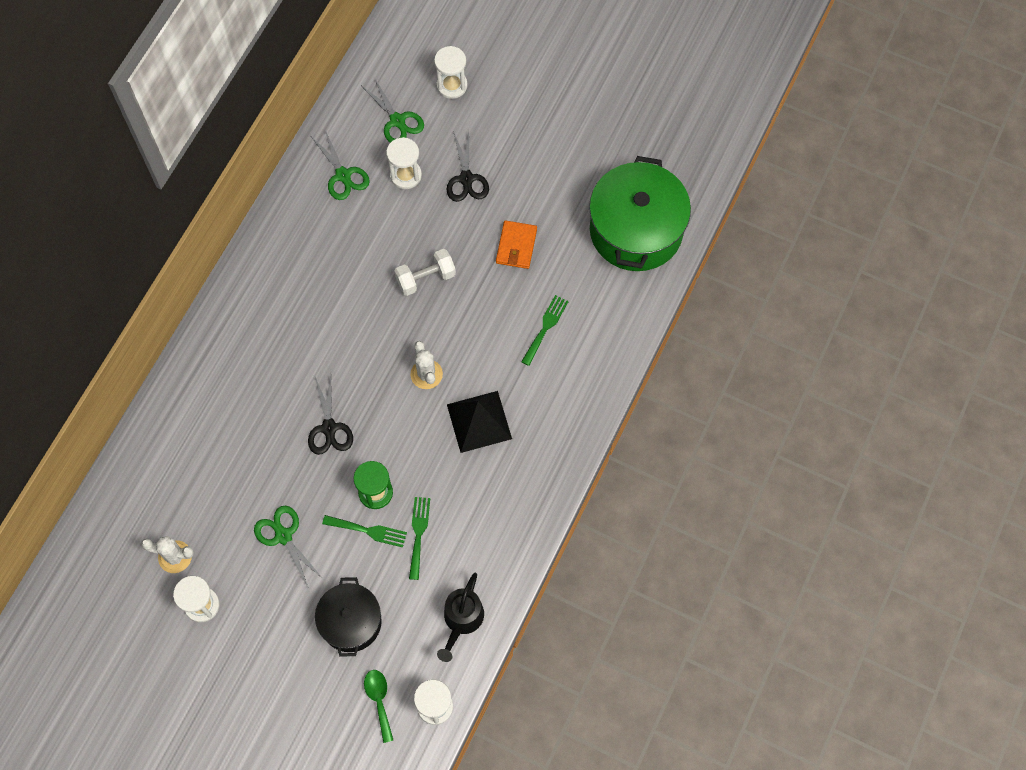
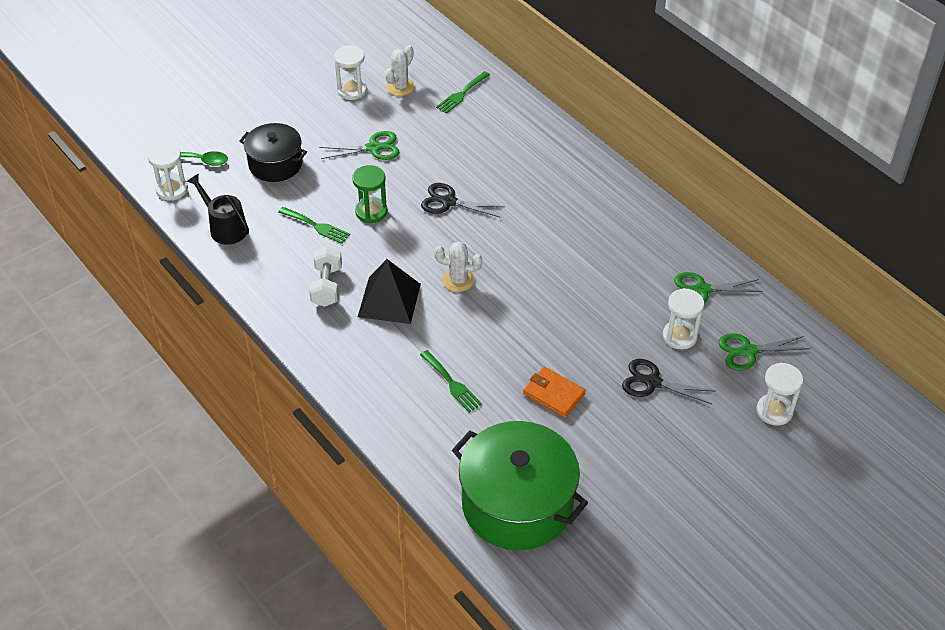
camera: 115 degrees right, 20 degrees down
green fork [322,515,407,548] -> green fork moved to [436,71,490,114]
white dumbbell [394,249,456,296] -> white dumbbell moved to [309,246,342,307]

